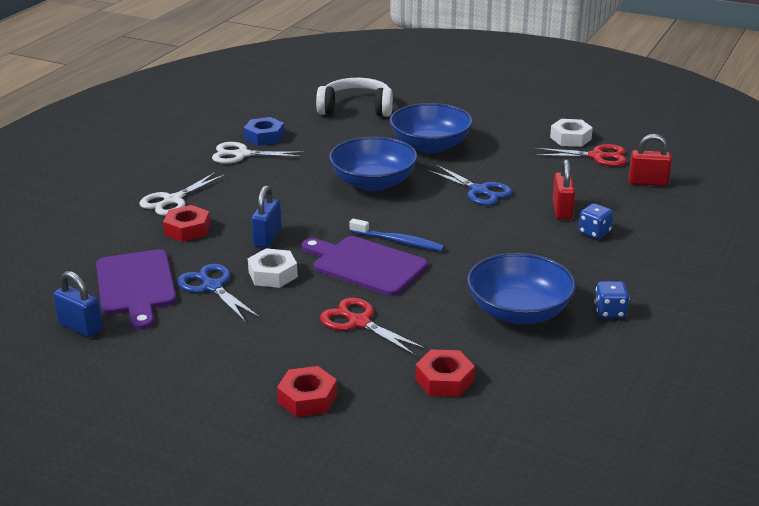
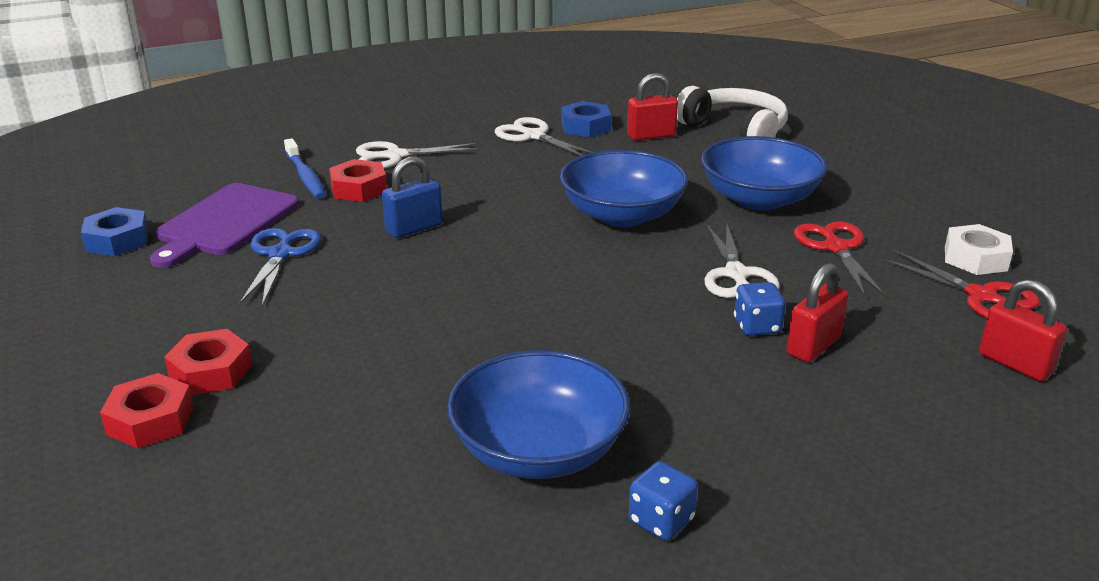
camera: 40 degrees right, 0 degrees up
blue padlock [53,271,103,337] -> blue nut [81,207,149,256]
white nut [248,248,298,288] -> none
purple cutting board [302,236,428,296] -> none
red scissors [320,298,427,356] -> red scissors moved to [794,221,886,297]
blue toothbrush [349,219,445,252] -> blue toothbrush moved to [284,138,326,199]
red nut [415,349,475,397] -> red nut moved to [164,329,252,395]
blue scissors [427,165,512,205] -> white scissors [705,222,780,298]
blue dice [579,203,613,239] -> blue dice moved to [734,282,786,336]
none -> red padlock [627,73,678,141]

